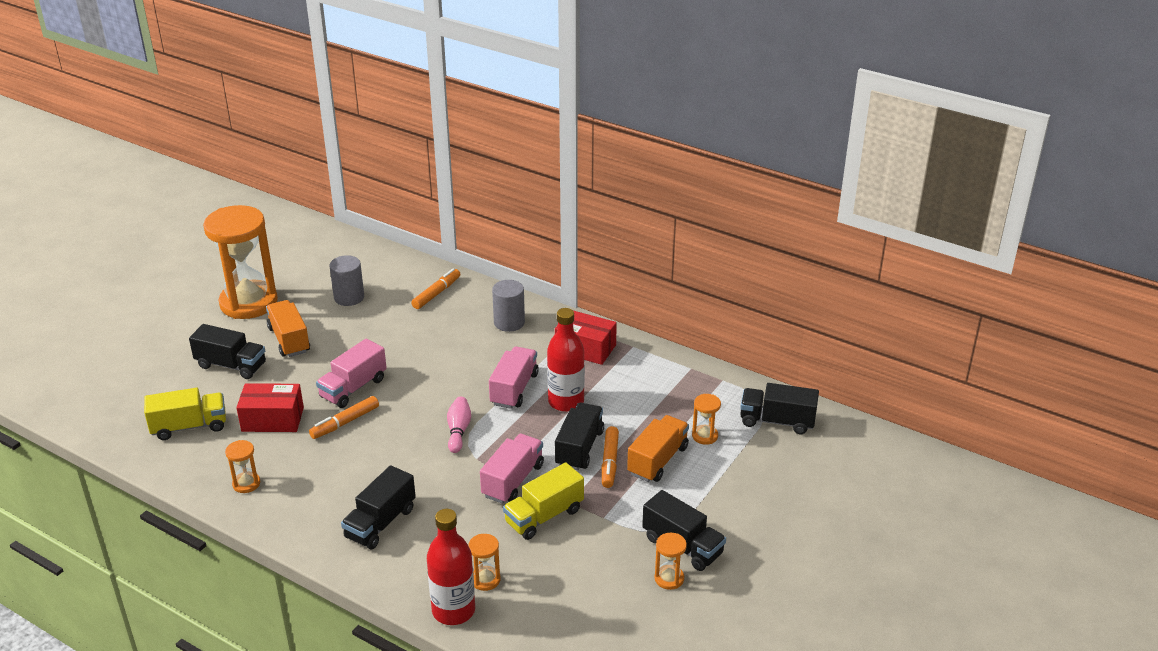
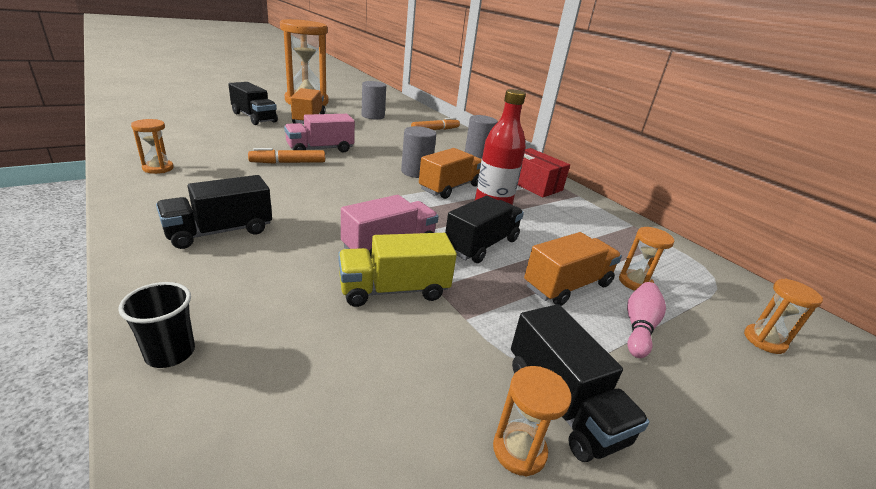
camera: 20 degrees right, 5 degrees down
yellow truck [144,388,226,440] -> none
red box [236,383,304,432] -> none
red bottle [427,509,475,625] -> black cup [118,282,195,368]
pink bowling pin [447,397,471,453] -> pink bowling pin moved to [627,282,666,358]
orange hourglass [468,534,501,591] -> orange hourglass moved to [744,279,823,354]
pink truck [489,346,539,409] -> orange truck [419,148,482,199]
orange marker [602,426,619,488] -> none
black truck [740,383,819,434] -> none
none -> grey cylinder [401,126,436,178]

